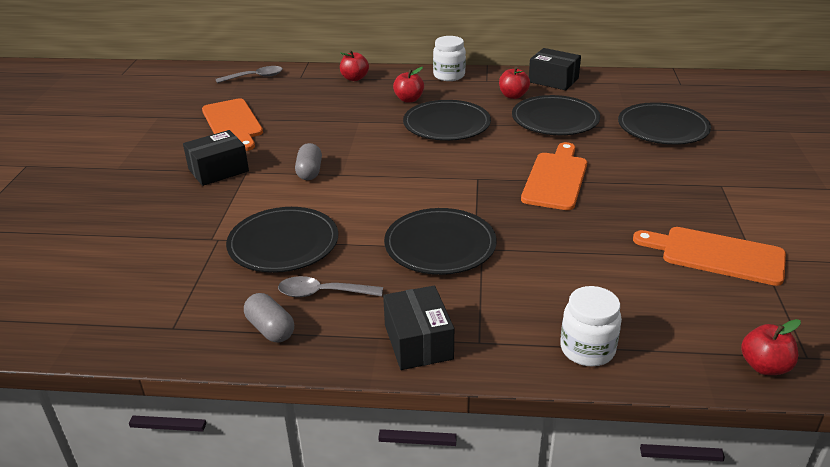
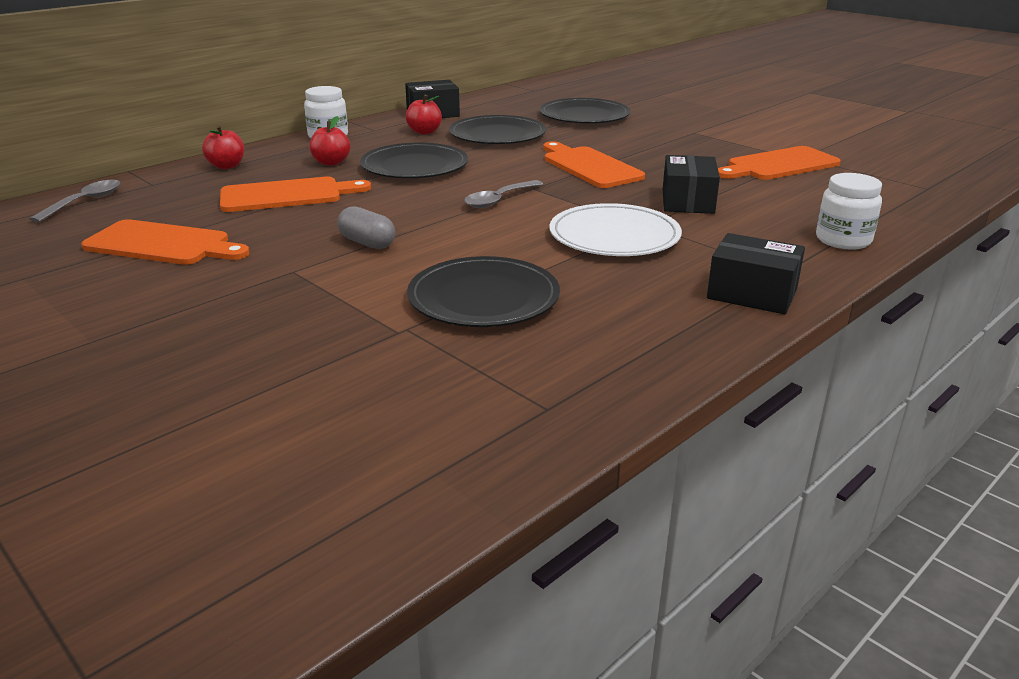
camera: 50 degrees left, 5 degrees down
black box [183,130,249,186] -> black box moved to [663,155,720,214]
grey capsule [244,293,294,343] -> none
grey spoon [278,276,383,297] -> grey spoon moved to [464,180,543,208]
black plate [384,208,497,275] -> white plate [549,203,682,256]
red apple [741,319,801,375] -> none
none -> orange cutting board [220,177,371,212]

